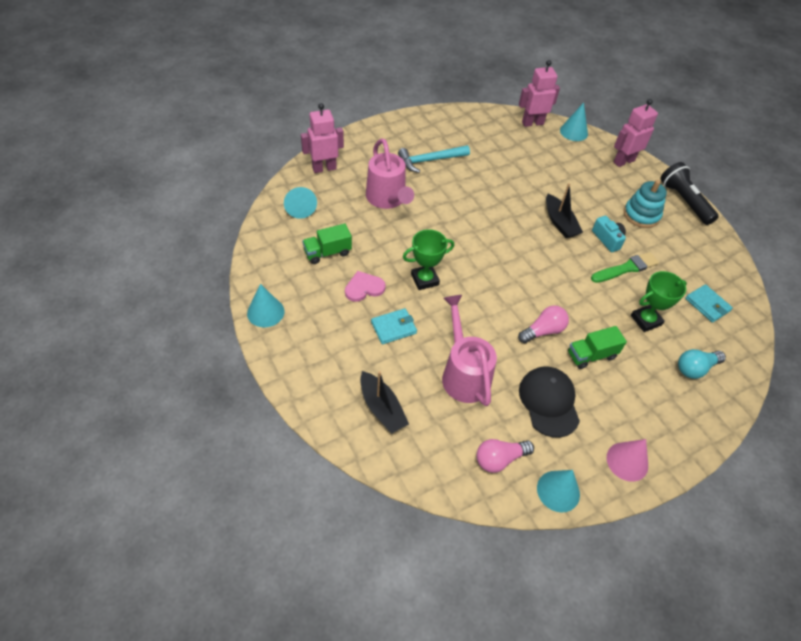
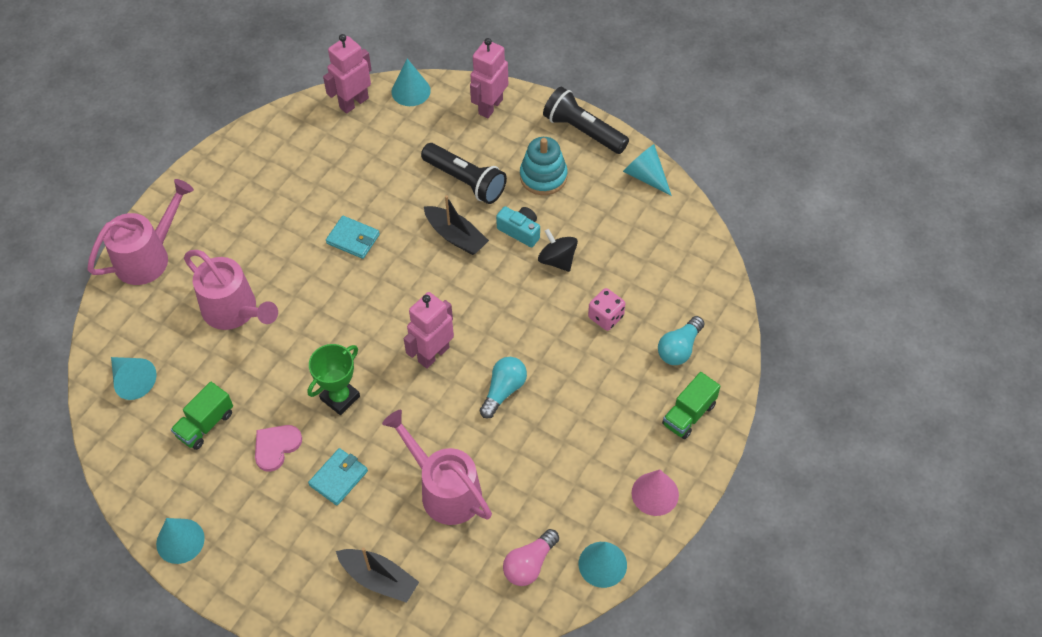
camera: 25 degrees left, 5 degrees up
pink robot [301,103,344,173] -> pink robot moved to [404,292,454,369]
turquoise hammer [398,145,470,173] -> none
pink light bulb [518,305,569,343] -> turquoise light bulb [480,357,527,419]
black cap [519,366,580,438] -> none
green truck [568,326,627,369] -> green truck moved to [662,372,720,439]
green brush [591,252,659,283] -> black spinning top [538,229,578,272]
green trophy [631,271,687,332] -> pink dice [588,288,625,331]
turquoise wallet [685,284,733,323] -> turquoise wallet moved to [326,216,380,259]
none -> pink watering can [87,179,194,285]
none -> black flashlight [421,143,507,204]
none -> turquoise cone [623,144,672,196]

